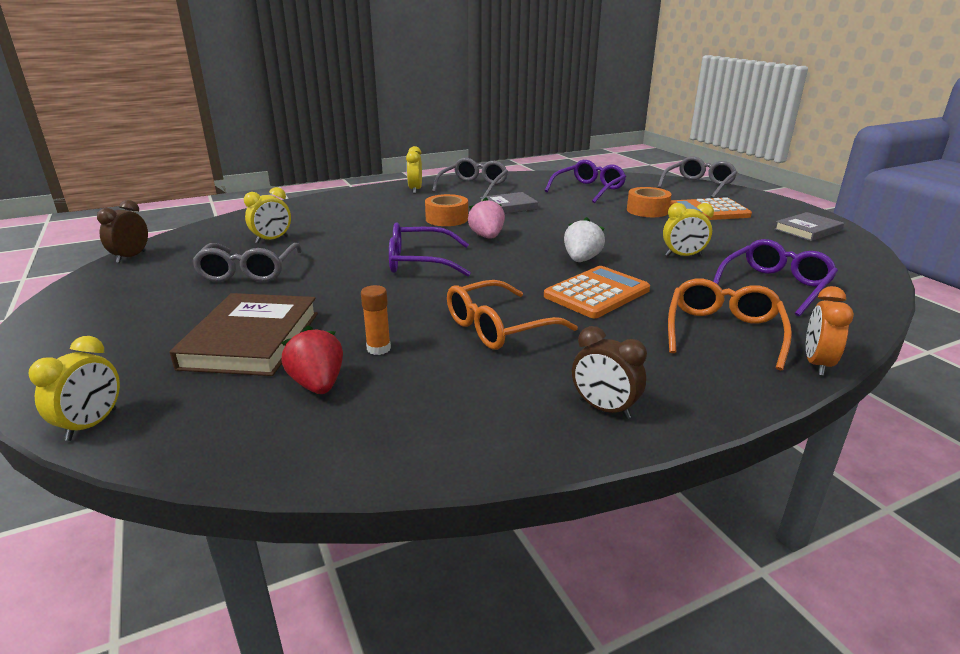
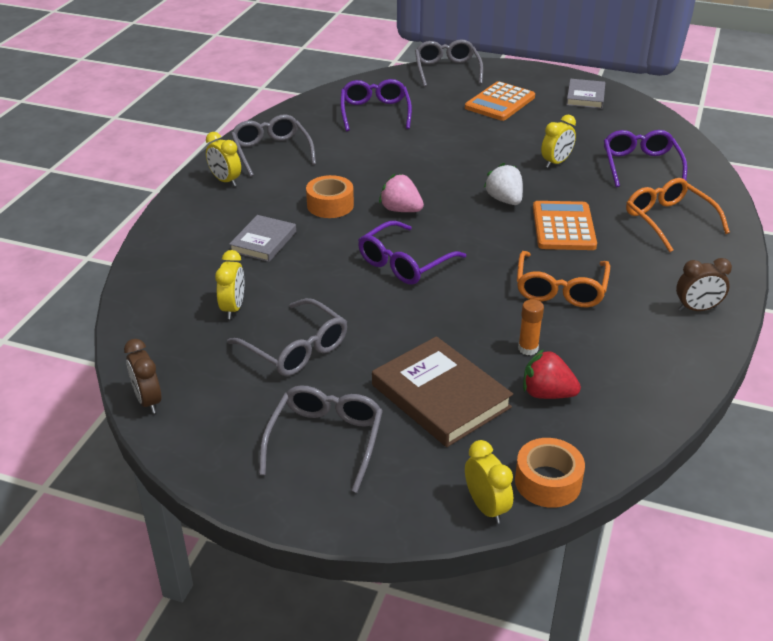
camera: 45 degrees left, 10 degrees up
grey book [480,192,538,214] -> grey book moved to [229,215,296,262]
orange tape [627,187,672,217] -> orange tape moved to [515,438,585,508]
orange clock [806,286,854,376] -> none
none -> grey glasses [259,385,383,493]

